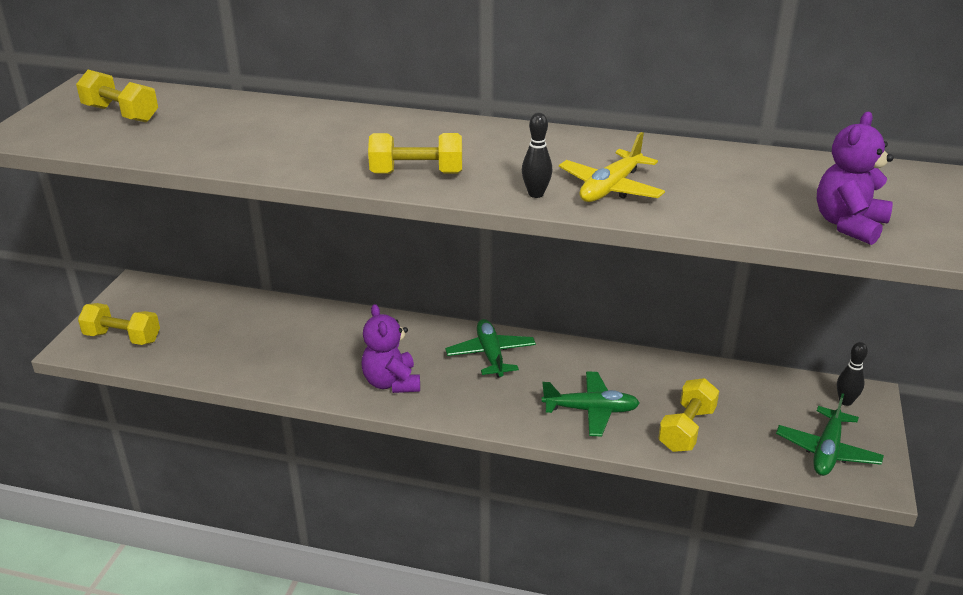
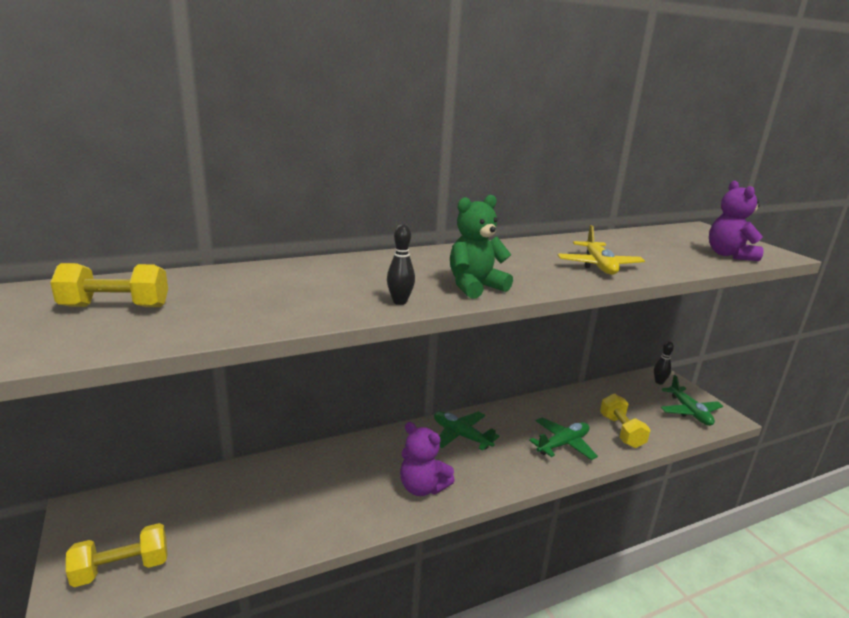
camera: 40 degrees left, 10 degrees down
yellow dumbbell [368,133,462,174] -> green teddy bear [450,195,513,299]
black bowling pin [522,113,552,198] -> black bowling pin moved to [387,224,415,305]

